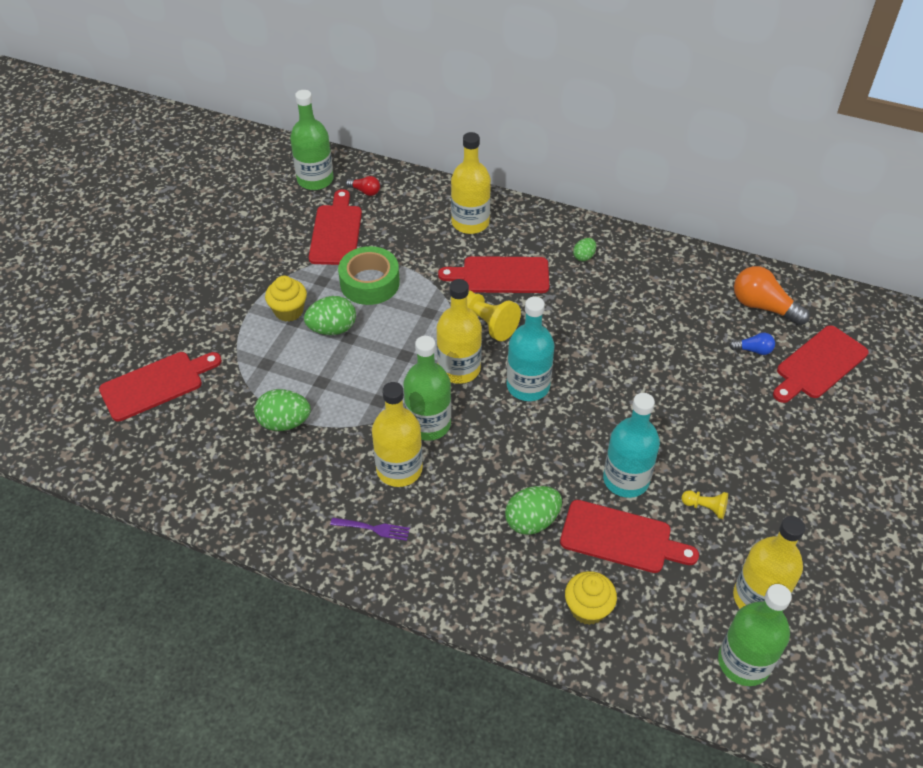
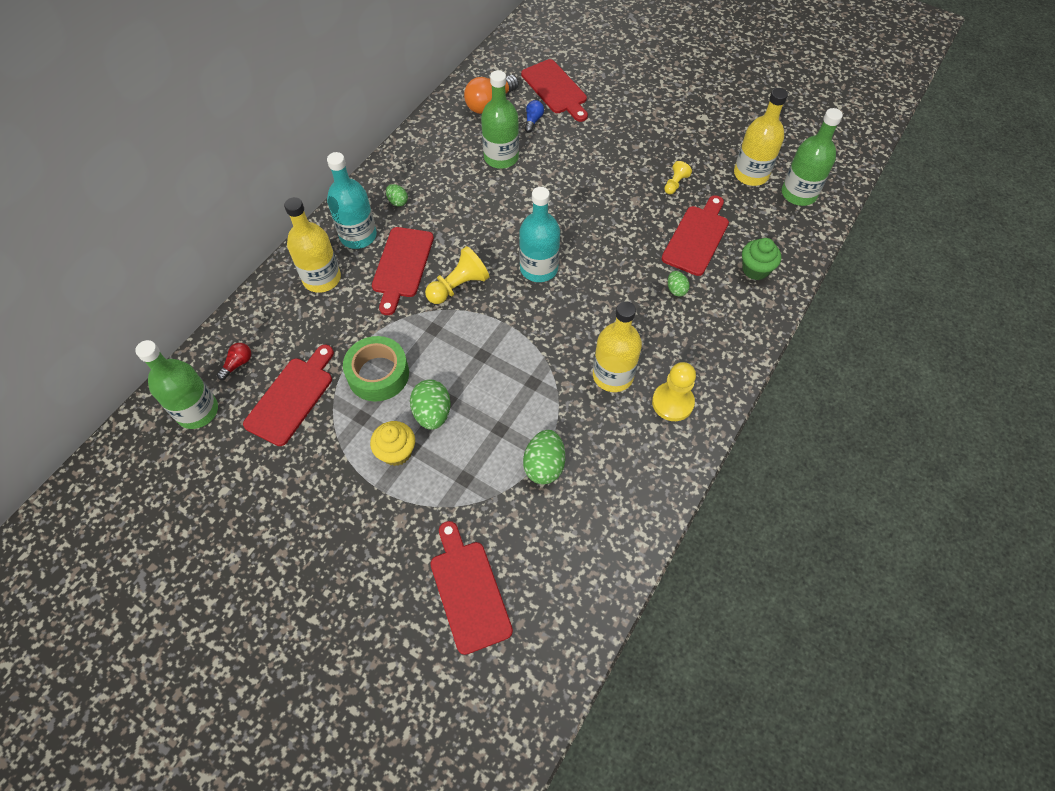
camera: 80 degrees left, 10 degrees up
red cutting board [309,189,362,265] -> red cutting board turned 105 degrees clockwise [243,345,334,446]
purple fork [330,518,410,541] -> yellow pawn [652,362,696,421]
green bottle [403,336,451,441] -> green bottle moved to [481,70,519,169]
yellow bottle [437,279,482,384] -> none
green egg [505,486,562,535] -> green egg [668,271,690,297], size x0.57
yellow cupcake [565,571,617,625] -> green cupcake [742,238,781,280]
turquoise bottle [603,393,660,498] -> turquoise bottle moved to [327,152,377,249]

